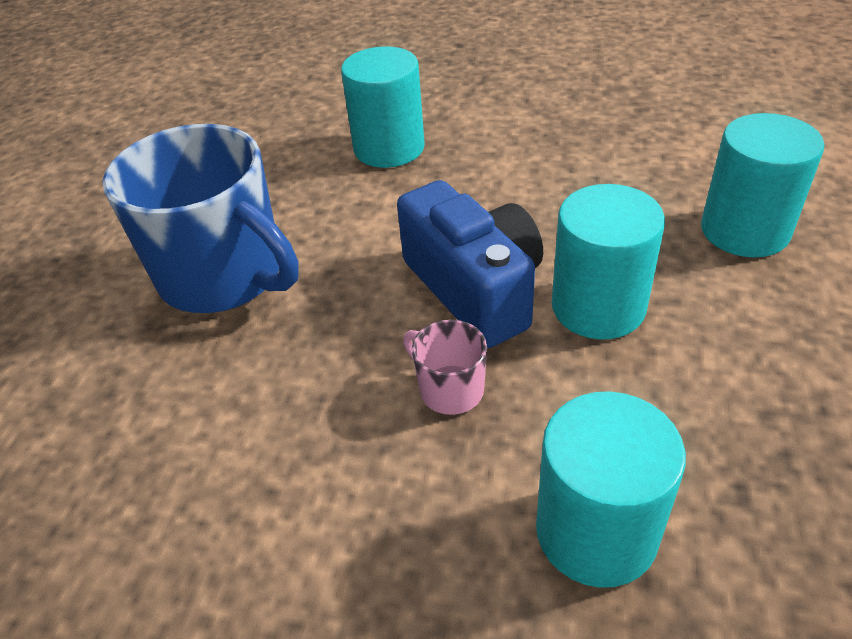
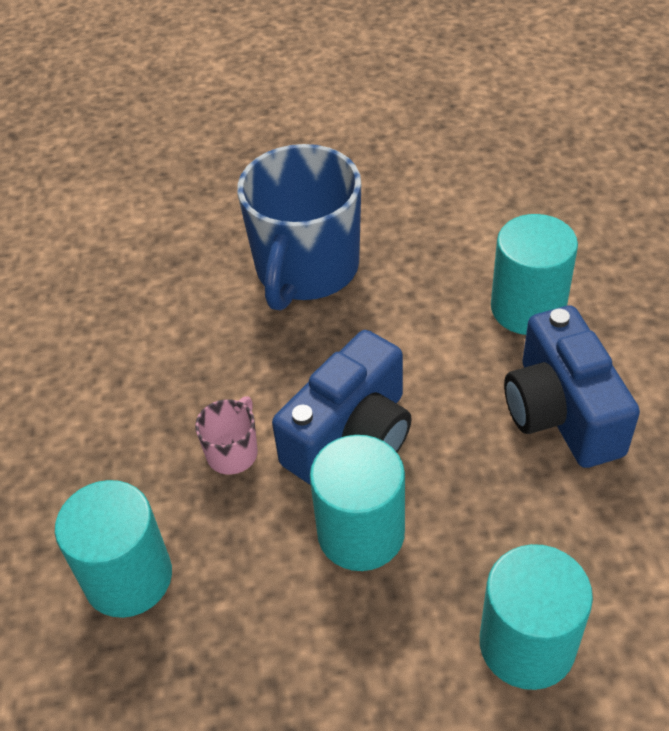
camera: 70 degrees right, 5 degrees up
none -> blue camera [504,305,640,468]

